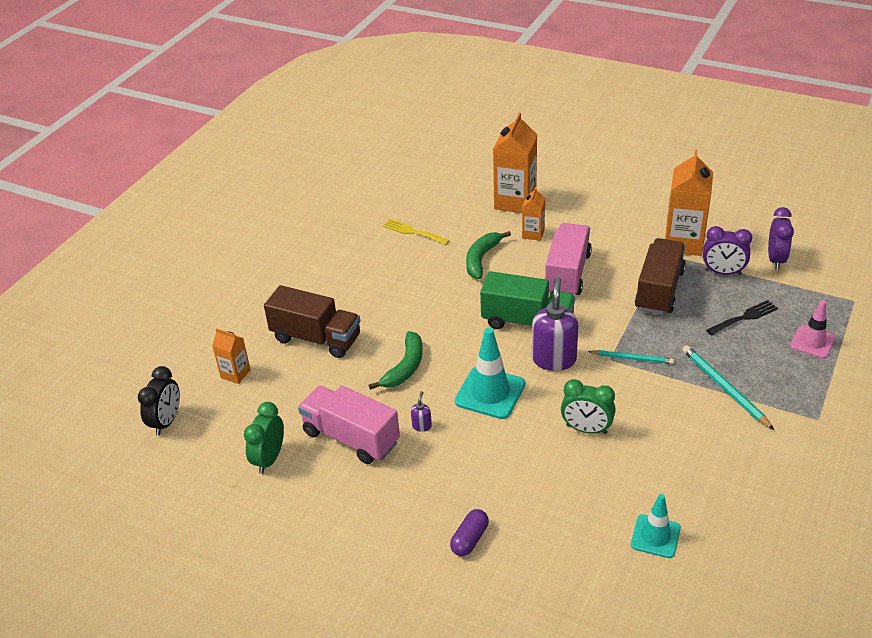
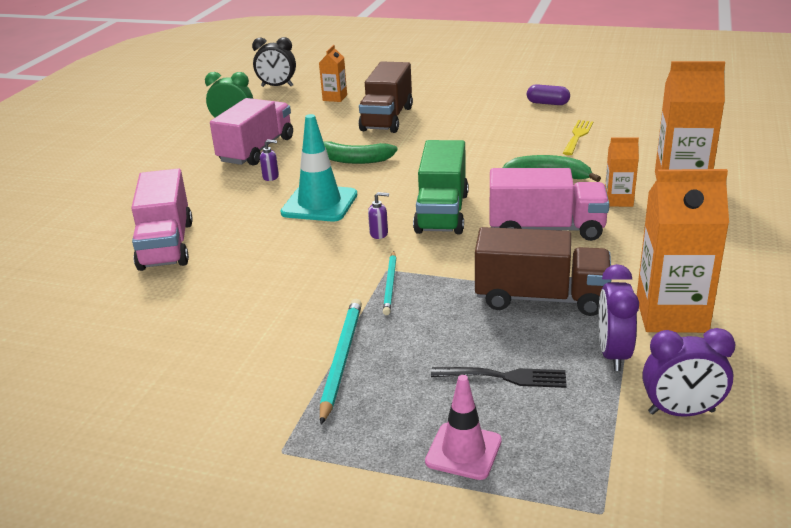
camera: 80 degrees right, 10 degrees down
purple capsule [450,509,489,556] -> purple capsule moved to [527,84,570,105]
purple soap dispenser [532,277,579,371] -> purple soap dispenser [368,192,389,239], size x0.43
green clock [561,379,616,434] -> none
turquoise traffic cone [631,494,681,558] -> none
turquoise pencil [682,345,774,430] -> turquoise pencil turned 45 degrees counterclockwise [320,299,362,425]
black fork [706,300,778,336] -> black fork turned 45 degrees counterclockwise [431,367,566,388]
none -> pink truck [131,169,193,271]

